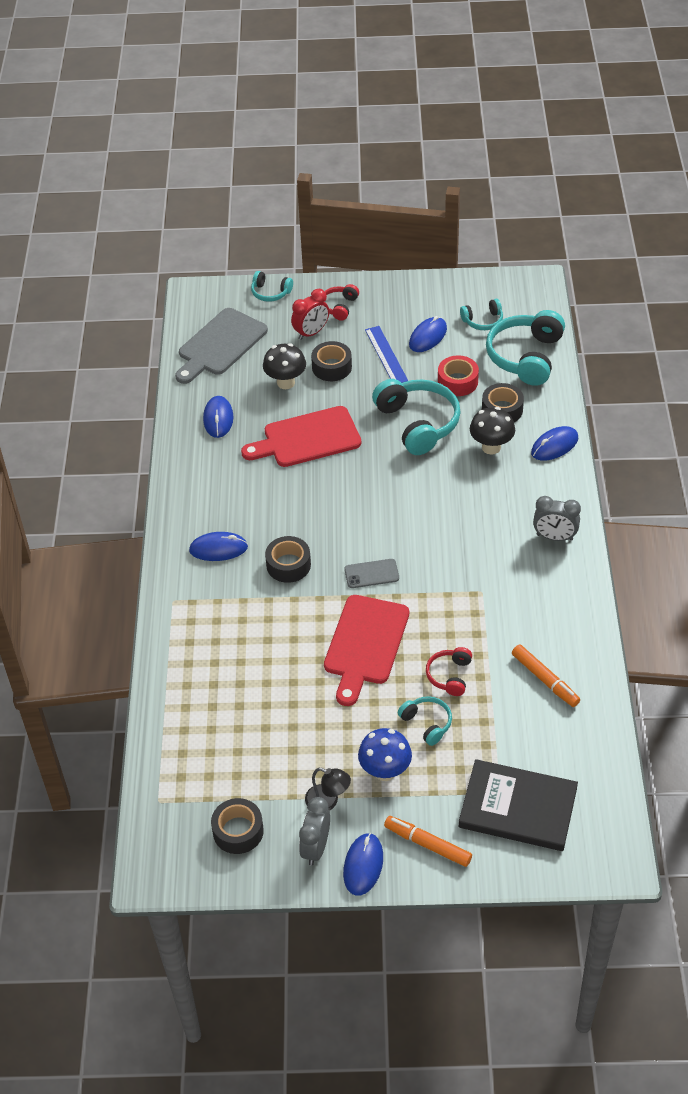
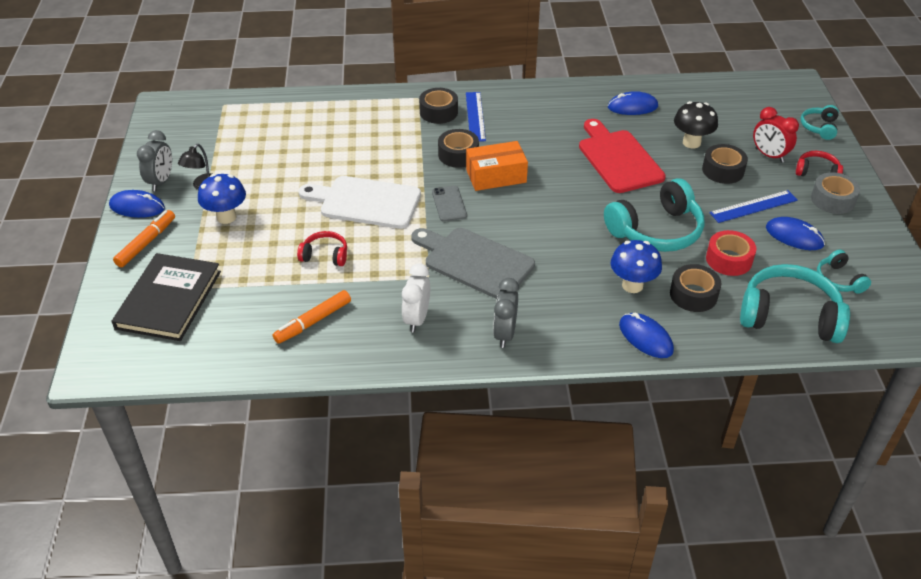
camera: 85 degrees right, 5 degrees down
grey cutting board [175,308,268,384] -> grey cutting board moved to [411,228,535,299]
blue mouse [189,532,248,561] -> blue ruler [466,92,486,142]
black tape [211,798,264,854] -> black tape moved to [419,88,458,124]
grey clock [299,797,330,866] -> grey clock turned 90 degrees clockwise [137,130,172,191]
red cutting board [324,595,409,706] -> white cutting board [298,176,421,229]
turquoise headphones [398,696,452,746] -> none
black mushroom [470,407,515,455] -> blue mushroom [611,240,662,293]
none -> white clock [402,263,430,333]
none -> orange box [466,141,528,191]
none -> grey tape [811,172,860,214]

